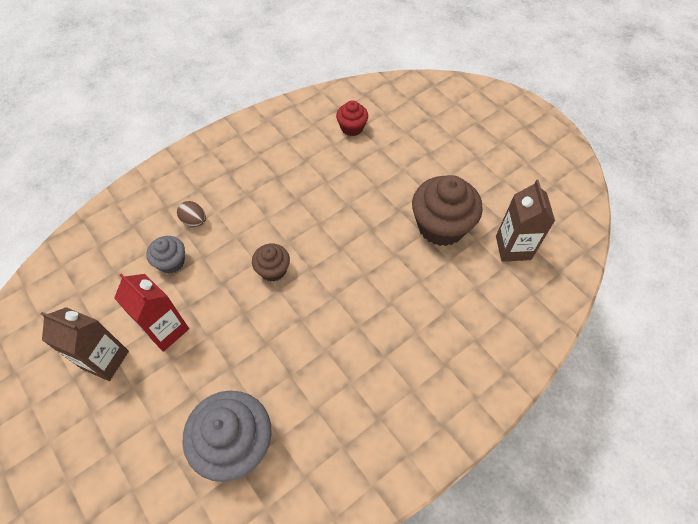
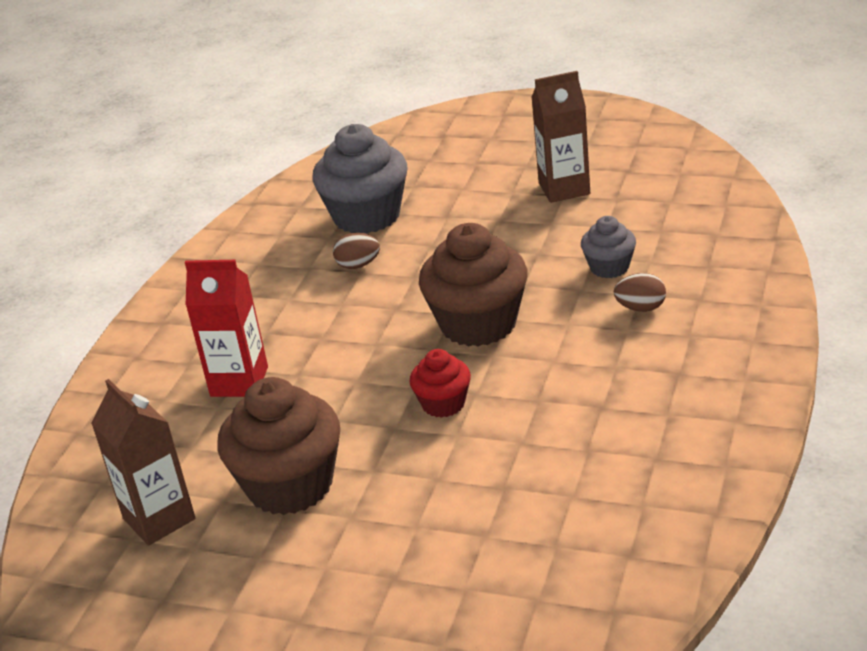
camera: 150 degrees right, 25 degrees down
red carton [114,273,189,352] -> red carton moved to [185,260,268,397]
brown cupcake [252,244,290,282] -> brown cupcake [419,223,528,347], size x1.89
red cupcake [336,100,368,136] -> red cupcake moved to [409,349,471,418]
none -> brown egg [333,233,380,269]

